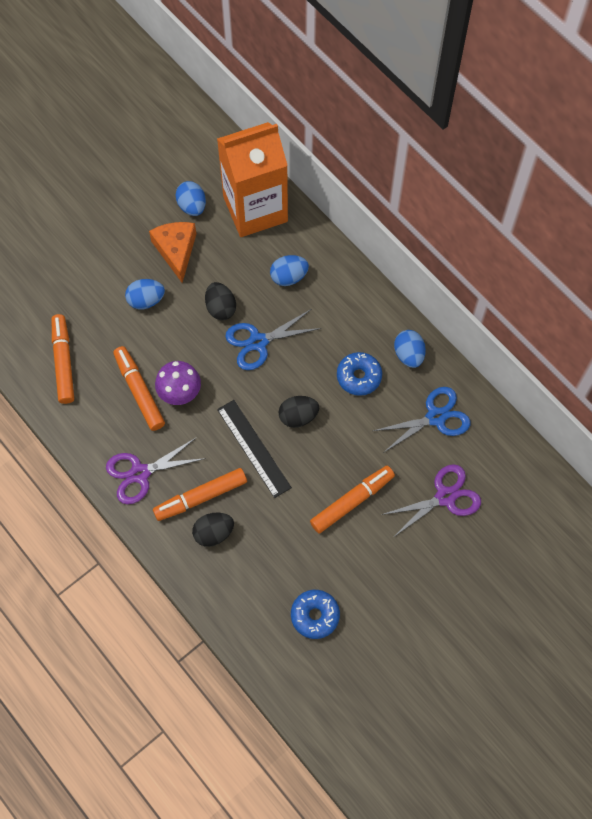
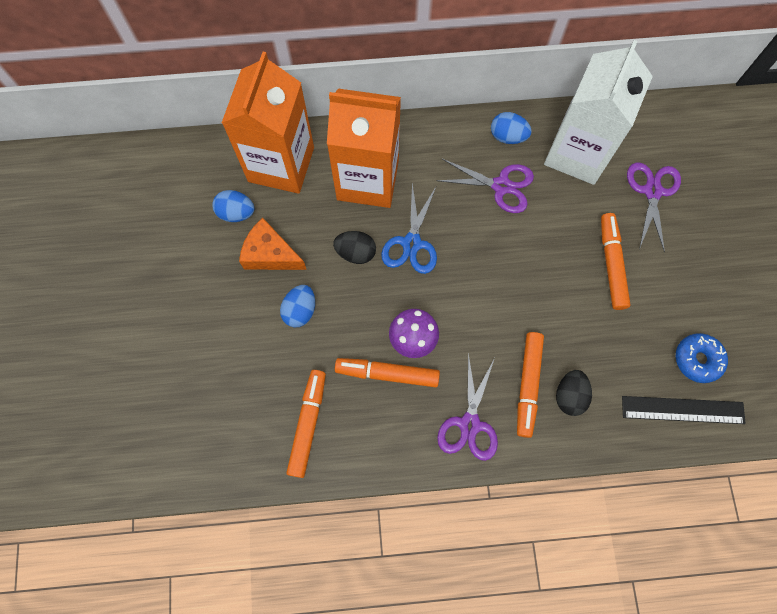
camera: 55 degrees left, 5 degrees up
orange marker [52,314,74,404] -> orange marker turned 75 degrees clockwise [286,370,326,478]
black ruler [217,400,292,498] -> black ruler moved to [622,396,746,424]
blue egg [270,255,309,286] -> orange carton [327,89,401,208]
black egg [278,396,319,428] -> none
blue donut [337,352,382,396] -> purple scissors [436,159,534,213]
blue scissors [373,387,470,453] -> white carton [544,40,653,185]

